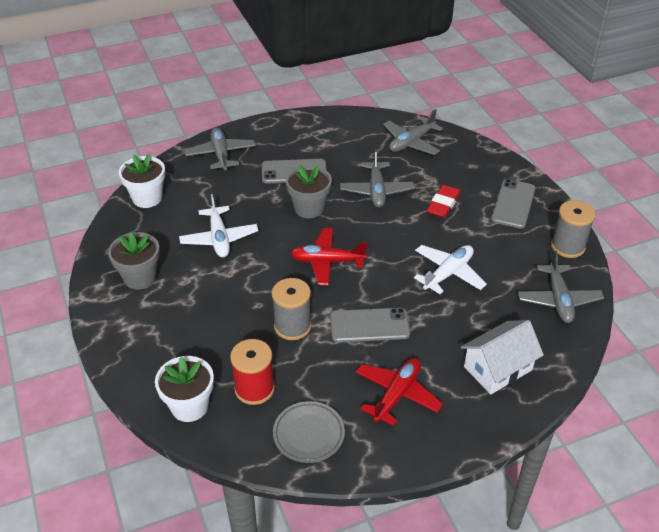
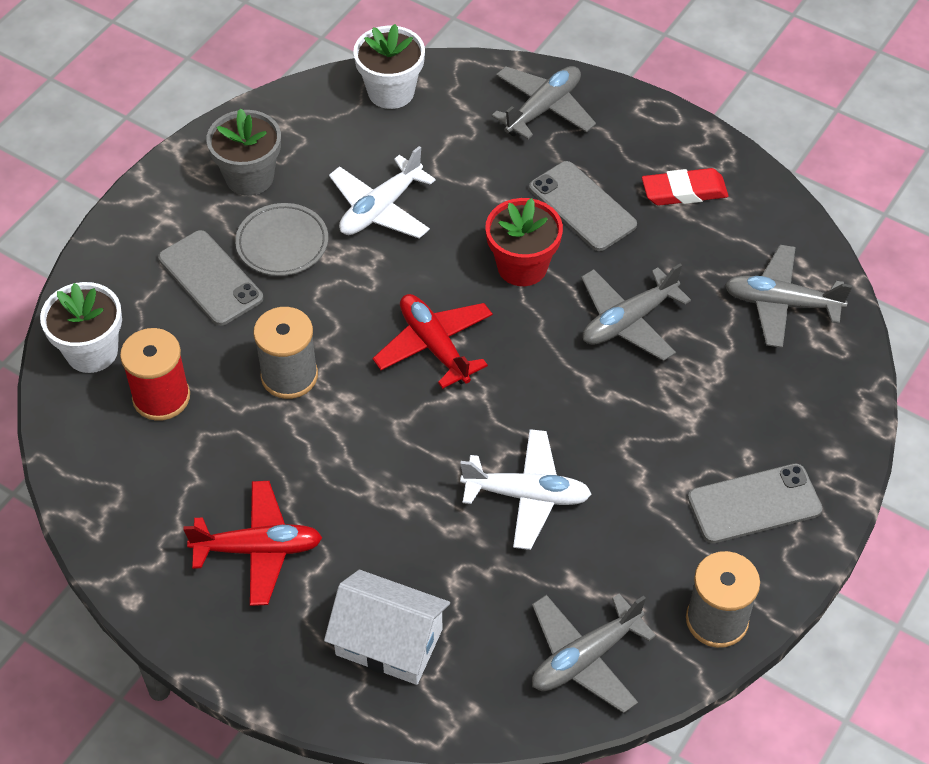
camera: 55 degrees right, 10 degrees up
grey plate [273,401,345,463] -> grey plate moved to [235,203,328,276]
grey flower pot [286,165,332,218] -> red flower pot [485,198,563,286]
grey phone [330,308,410,342] -> grey phone moved to [158,230,263,326]
red eraser [427,185,461,218] -> red eraser moved to [642,168,728,206]

